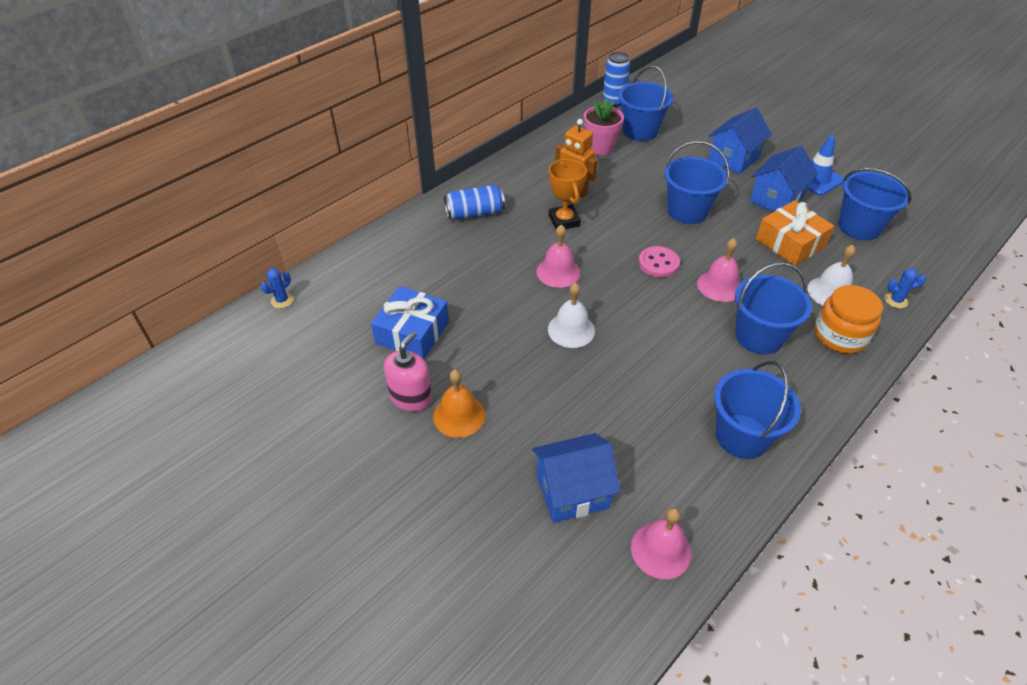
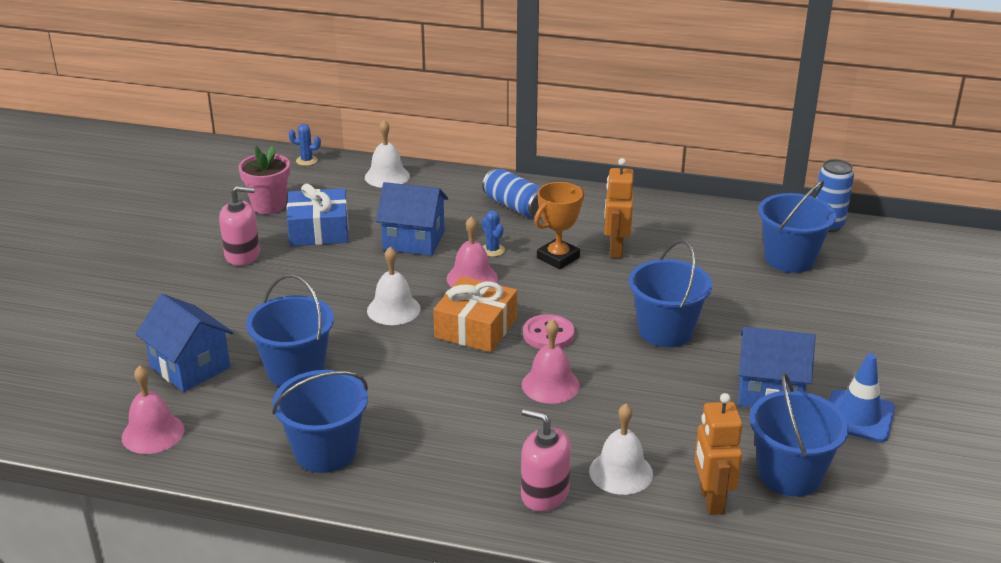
camera: 60 degrees right, 15 degrees down
orange bell [433,369,485,438] -> none
pink flower pot [584,99,624,156] -> pink flower pot moved to [238,146,290,214]
blue house [708,108,772,174] -> blue house moved to [376,182,448,256]
blue bucket [735,262,812,354] -> blue bucket moved to [246,274,334,386]
orange gift [756,201,834,266] -> orange gift moved to [433,276,517,352]
orange jar [815,285,883,354] -> pink soap dispenser [521,408,571,512]
blue cactus [885,268,926,308] -> blue cactus moved to [482,210,505,257]
none -> white bell [365,120,410,188]
none -> orange robot [694,393,743,515]

